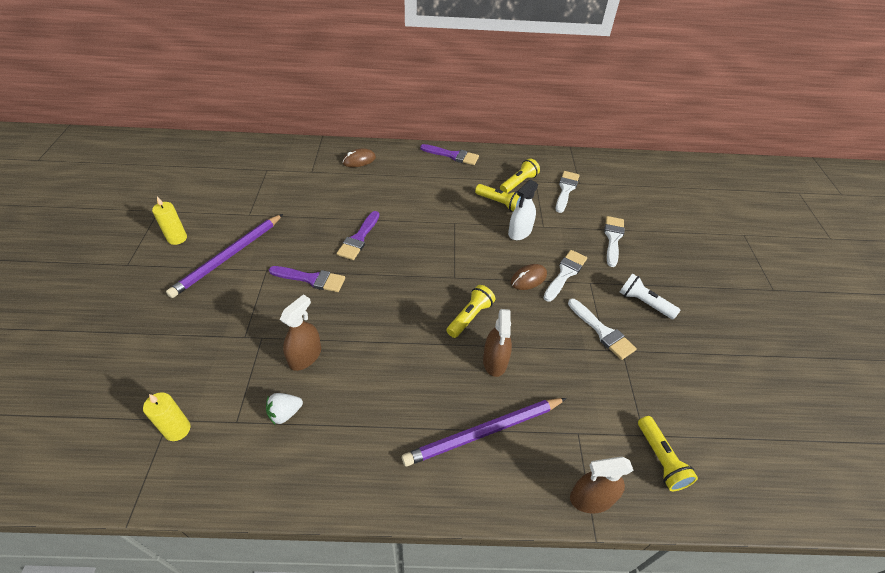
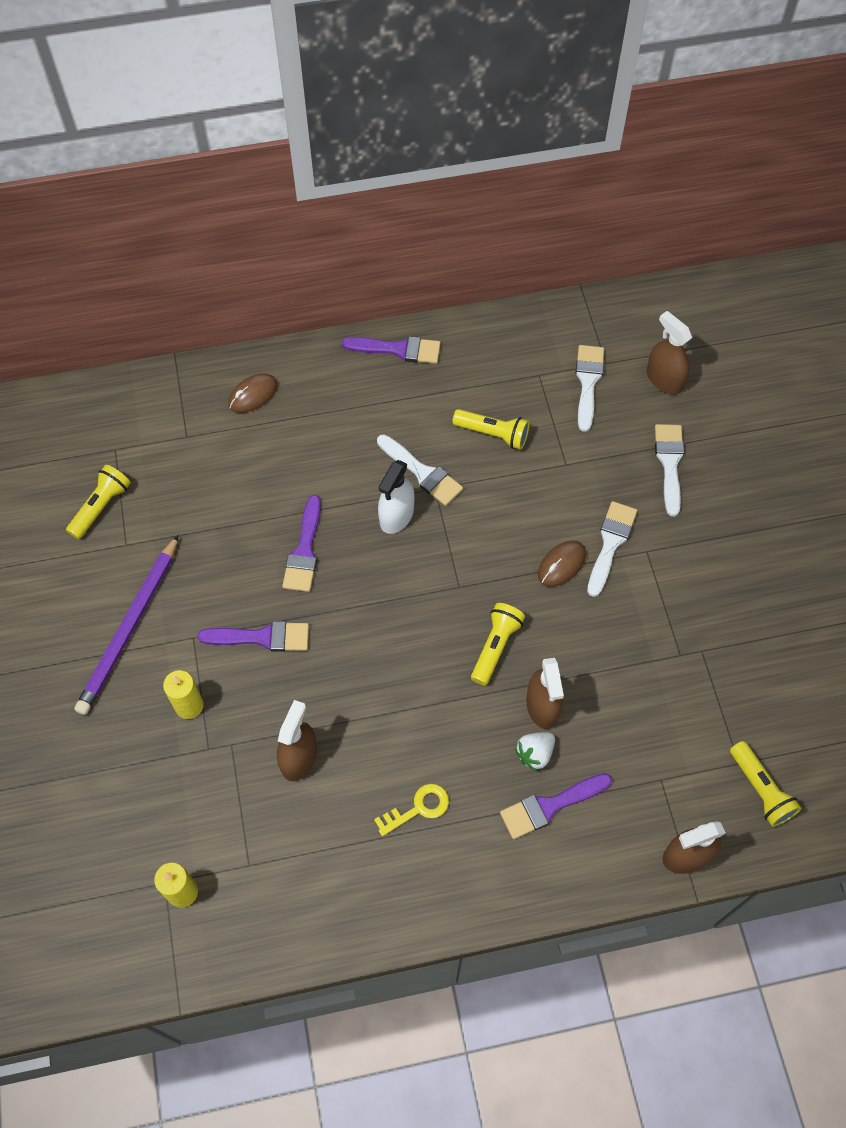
camera: 10 degrees left, 15 degrees up
yellow candle [152,197,187,245] -> yellow candle moved to [163,670,204,719]
white strawberry [266,393,303,425] -> white strawberry moved to [515,732,555,771]
purple pencil [402,398,567,466] -> purple brush [500,773,612,839]
yellow flashlight [500,158,540,193] -> yellow flashlight moved to [66,465,131,539]
white spray bottle [508,180,538,240] -> white spray bottle moved to [378,460,415,534]
white brush [568,298,637,360] -> white brush moved to [377,435,463,506]
white flashlight [620,274,680,320] -> none
none -> yellow key [374,784,449,836]
none -> brown spray bottle [647,311,692,395]

